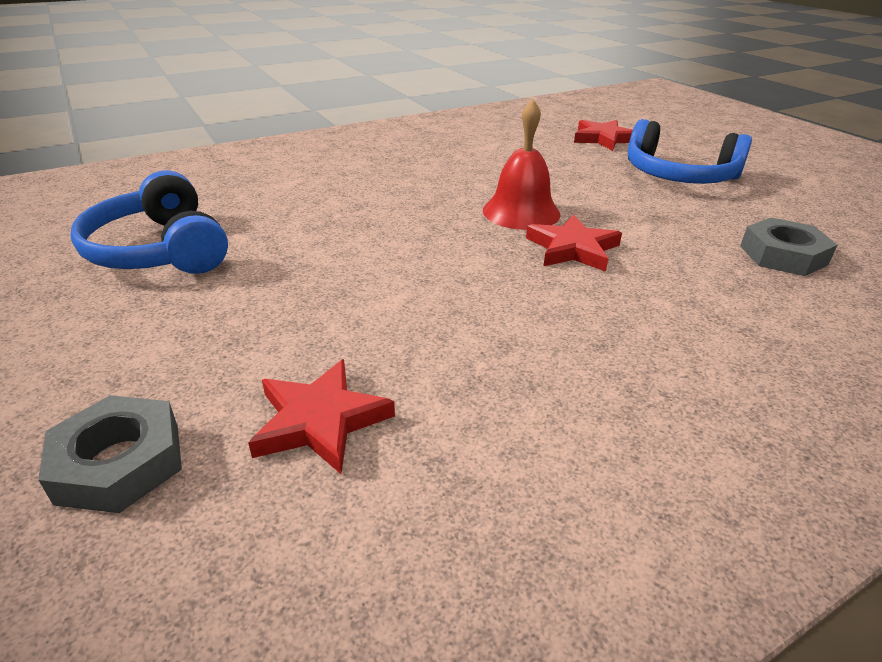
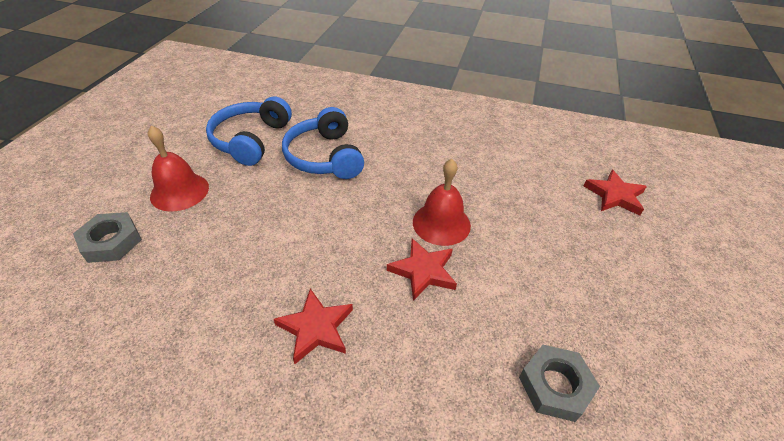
camera: 45 degrees right, 10 degrees up
red star [248,359,395,474] -> red star moved to [274,289,353,364]
blue headphones [628,119,752,184] -> blue headphones moved to [282,107,364,179]
none -> red bell [148,126,209,211]

